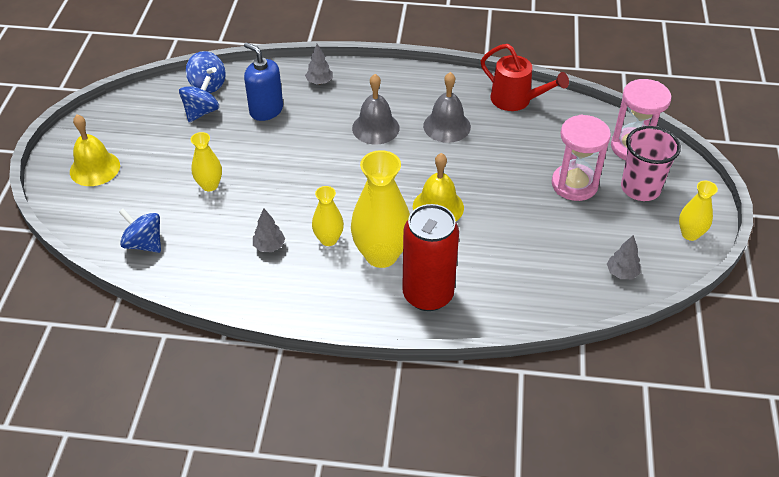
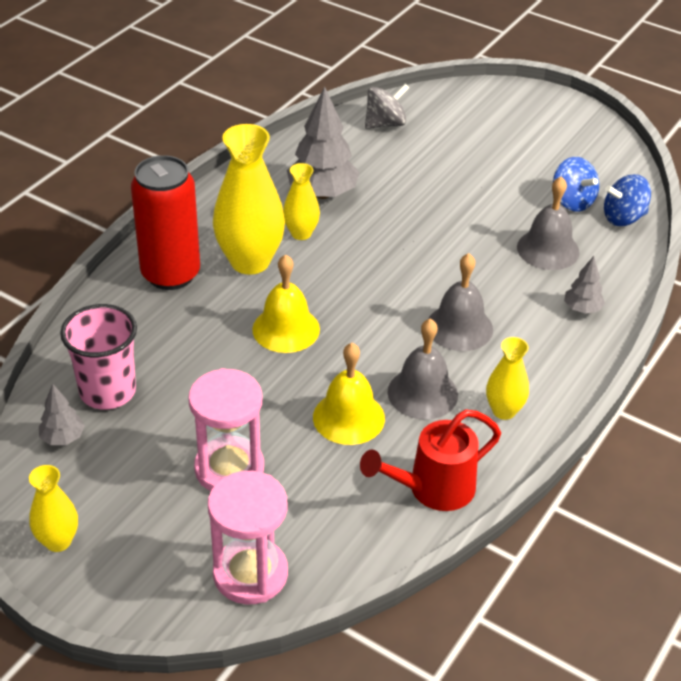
camera: 115 degrees right, 5 degrees down
yellow bell [70,114,120,186] -> yellow bell moved to [313,343,385,445]
blue spinning top [119,208,161,253] -> grey spinning top [365,84,409,129]
yellow vase [191,132,222,191] -> yellow vase moved to [486,337,529,420]
blue soap dispenser [244,42,283,121] -> grey bell [517,176,580,270]
grey tree [253,209,285,252] -> grey tree [287,86,360,199], size x1.96
pink cup [621,126,681,201] -> pink cup moved to [60,304,137,409]

